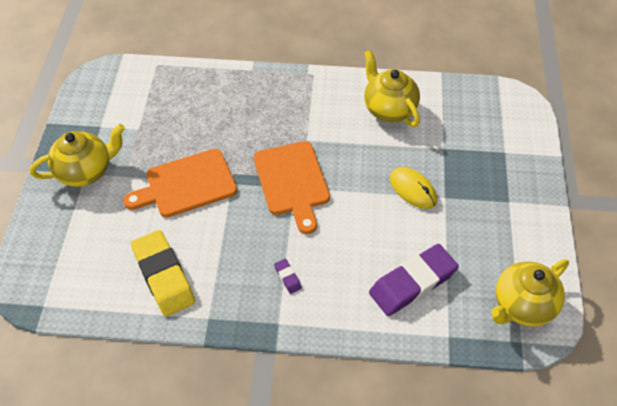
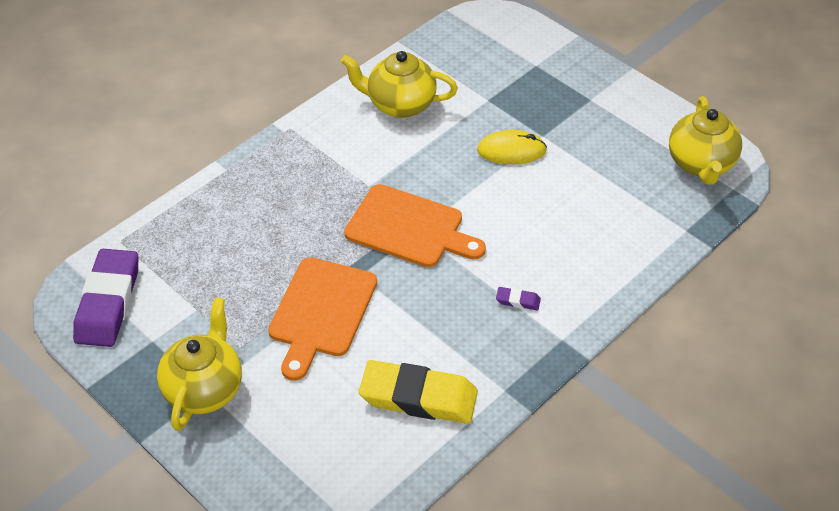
camera: 50 degrees left, 5 degrees down
purple eraser [369,244,459,316] -> purple eraser moved to [73,249,138,347]

